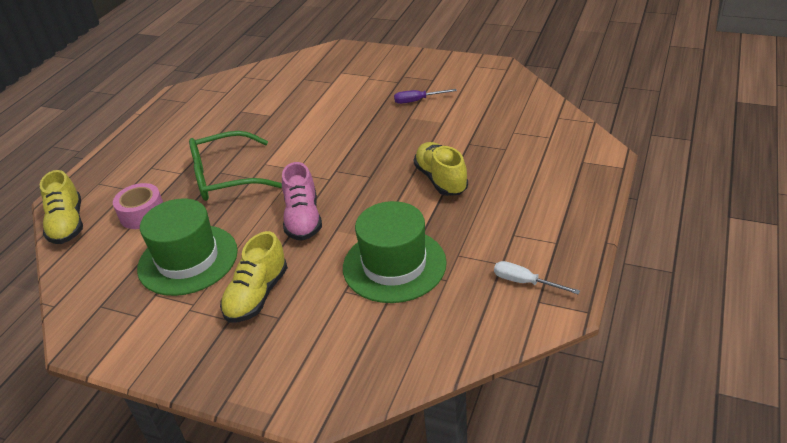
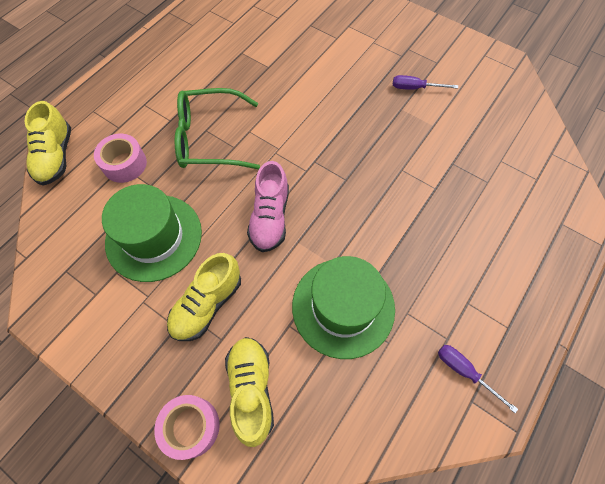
camera: 10 degrees right, 25 degrees up
yellow shoe [414,142,468,196] -> yellow shoe moved to [225,337,274,447]
white screwdriver [494,261,580,295] -> purple screwdriver [438,345,518,413]
none -> pink tape [154,395,220,460]

